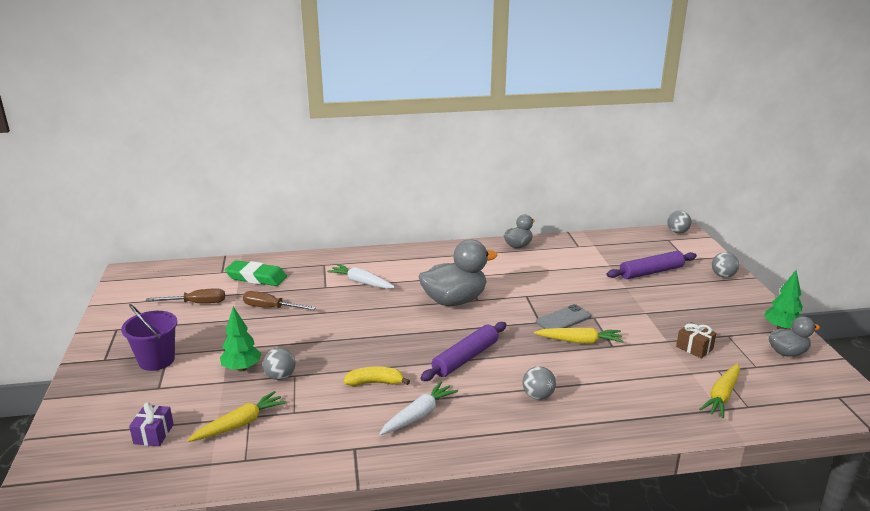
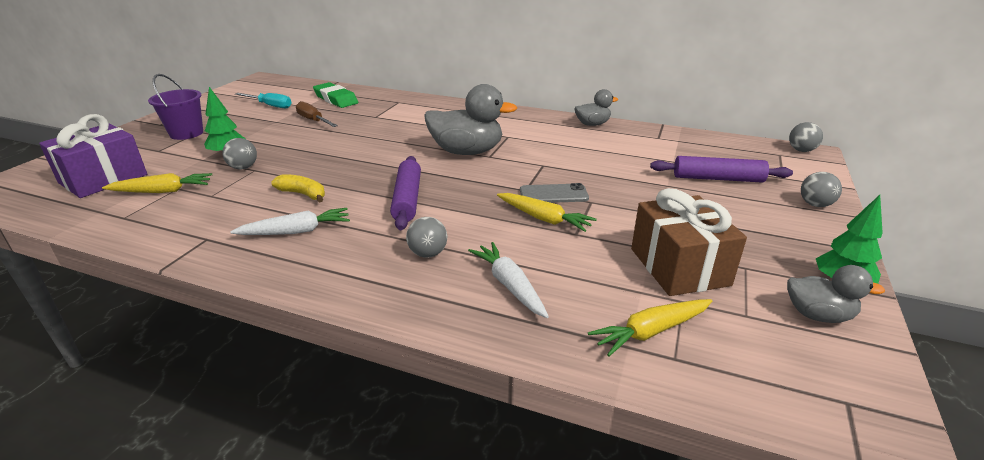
camera: 30 degrees right, 5 degrees up
purple gift [129,402,174,446] -> purple gift [39,114,147,198], size x2.07
brown screwdriver [146,288,225,303] -> turquoise screwdriver [235,93,291,108]
white carrot [327,264,395,289] -> white carrot moved to [468,242,549,318]
purple rolling pin [420,322,507,381] -> purple rolling pin turned 75 degrees counterclockwise [390,156,421,230]
brown gift [676,322,716,358] -> brown gift [631,188,747,296], size x2.07

